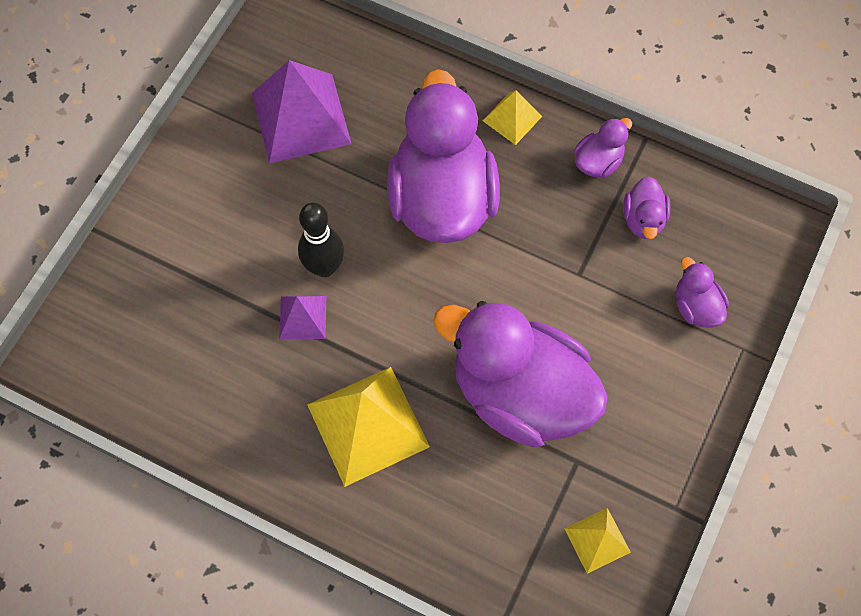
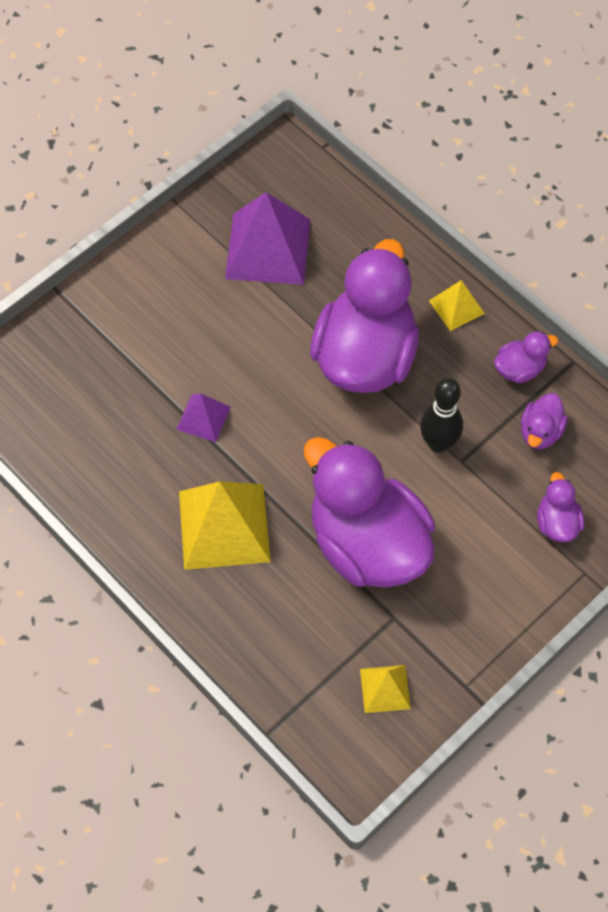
camera: 20 degrees right, 5 degrees down
black bowling pin [298,202,344,277] -> black bowling pin moved to [420,378,463,453]

